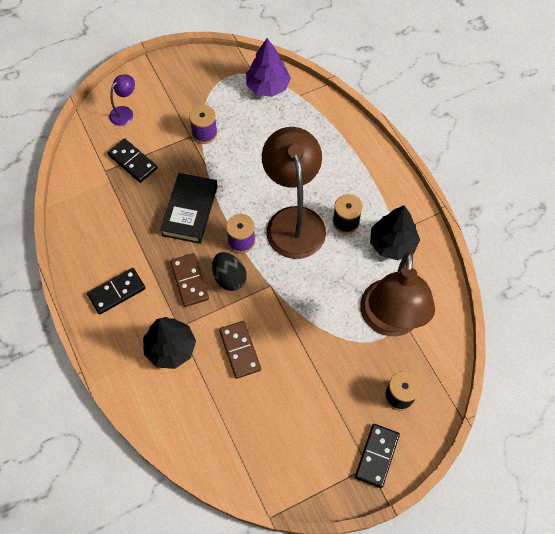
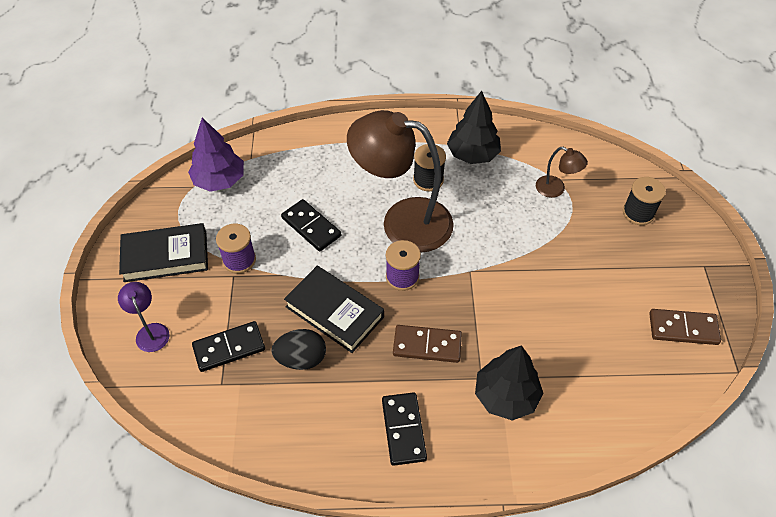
camera: 65 degrees left, 10 degrees down
black egg [212,252,247,291] -> black egg moved to [271,329,326,370]
brown domino [219,321,261,379] -> brown domino moved to [649,309,721,345]
black domino [355,424,400,488] -> black domino moved to [281,199,341,251]
brown lamp [360,252,435,336] -> brown lamp [536,147,588,198], size x0.43
none -> black book [119,223,208,282]

